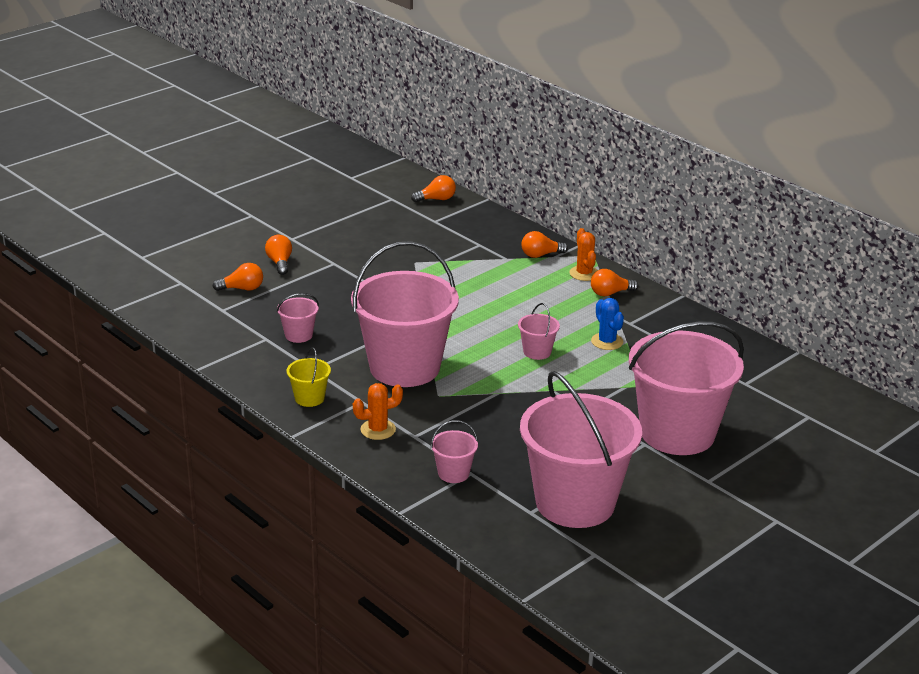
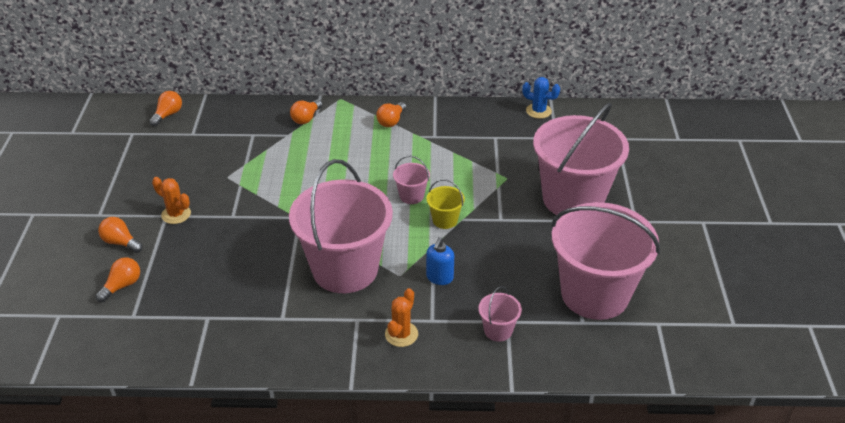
camera: 45 degrees left, 10 degrees up
pink bucket [277,293,319,343] -> none
yellow bucket [287,347,331,407] -> yellow bucket moved to [427,179,465,229]
orange cactus [569,228,598,281] -> orange cactus moved to [152,177,191,224]
blue cactus [591,298,624,350] -> blue cactus moved to [522,77,560,119]
none -> blue soap dispenser [426,237,454,285]

